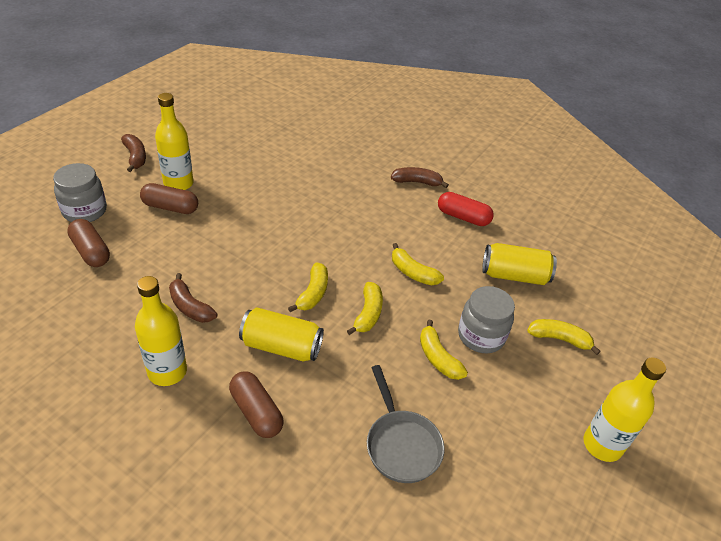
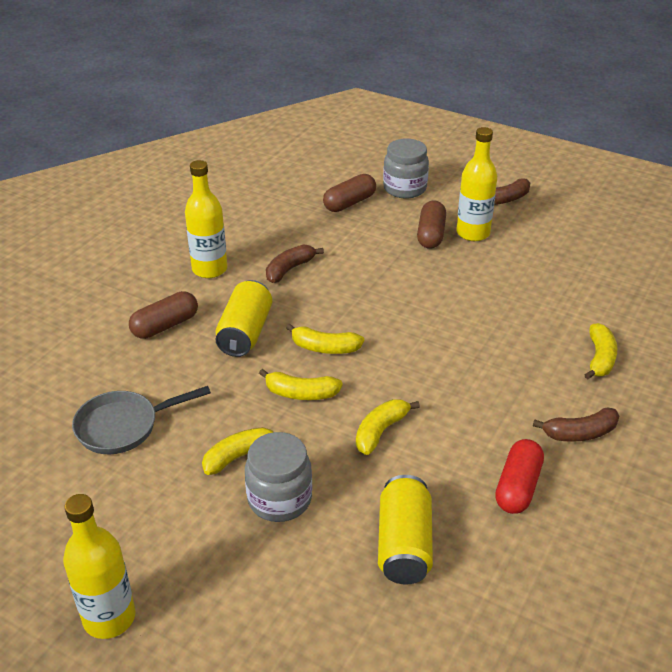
camera: 90 degrees right, 5 degrees down
brown banana [391,167,449,188] -> brown banana turned 75 degrees clockwise [533,407,619,442]
yellow banana [527,319,601,355] -> yellow banana moved to [584,323,617,379]

